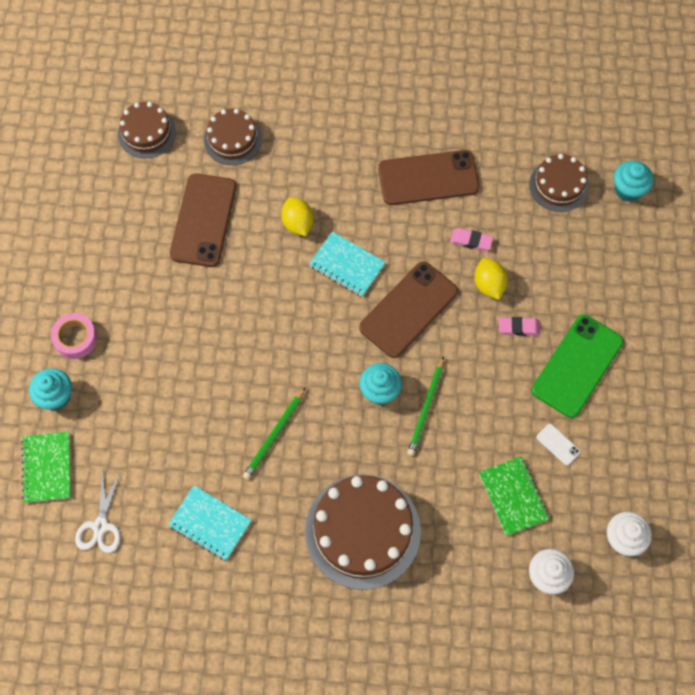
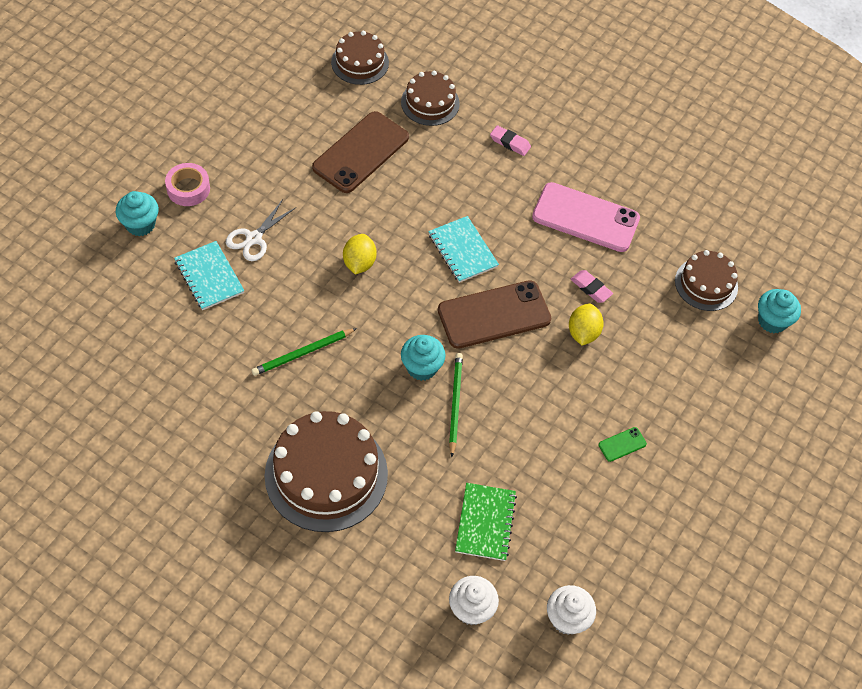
camera: 25 degrees right, 10 degrees down
green notebook [21,431,71,503] -> none
white scissors [75,471,121,553] -> white scissors moved to [226,199,295,261]
turquoise notebook [168,485,252,561] -> turquoise notebook moved to [174,241,244,310]
yellow lemon [281,197,313,236] -> yellow lemon moved to [343,234,377,274]
brown phone [378,150,480,205] -> pink phone [532,182,640,252]
green pencil [407,356,444,456] -> green pencil turned 135 degrees clockwise [449,353,463,457]
pink eraser [499,317,541,336] -> pink eraser moved to [490,125,531,156]
green phone [532,315,624,418] -> green phone [598,427,647,462], size x0.40
white phone [536,424,581,465] -> none

